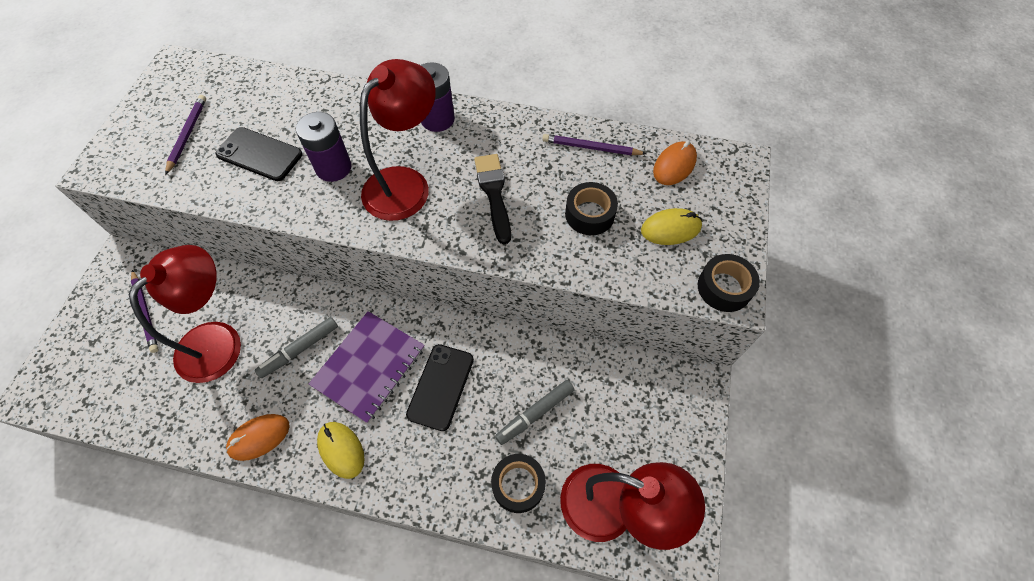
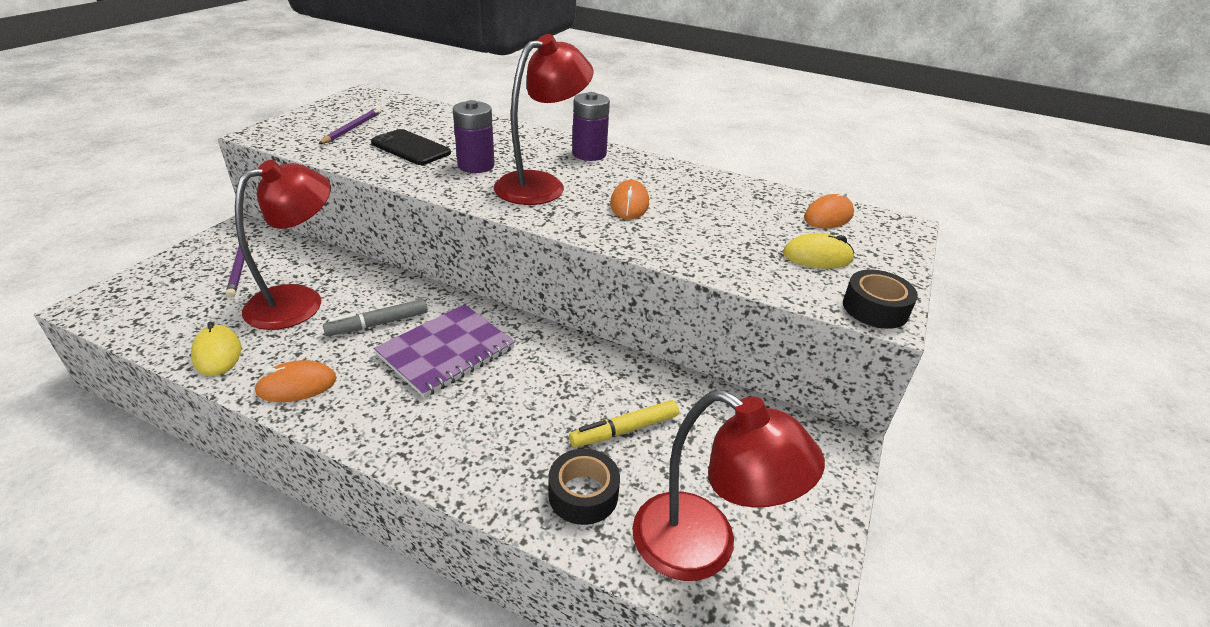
camera: 10 degrees right, 25 degrees down
yellow mouse [317,422,365,479] -> yellow mouse moved to [191,322,241,376]
black phone [406,344,474,431] -> none
black brush [474,154,511,244] -> orange mouse [610,180,649,219]
grey marker [495,380,574,445] -> yellow marker [569,400,679,448]
purple pencil [542,134,647,155] -> none
black tape [565,182,618,235] -> none

